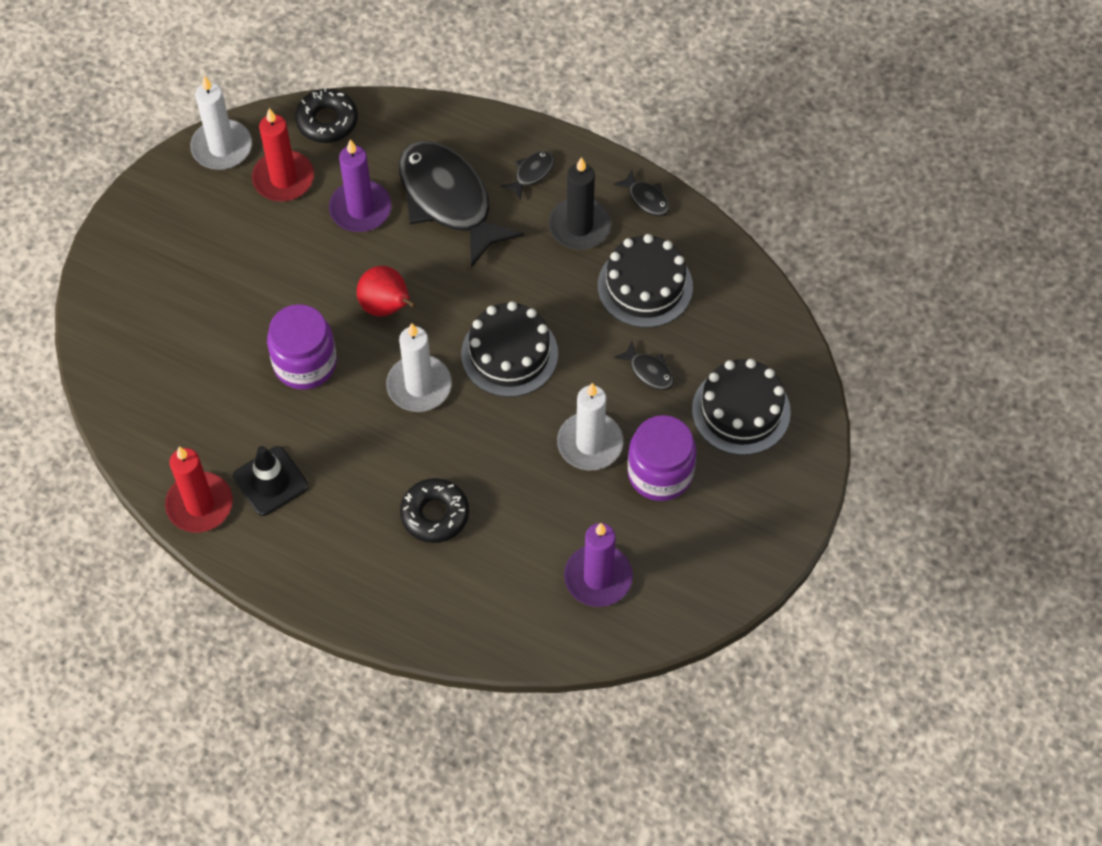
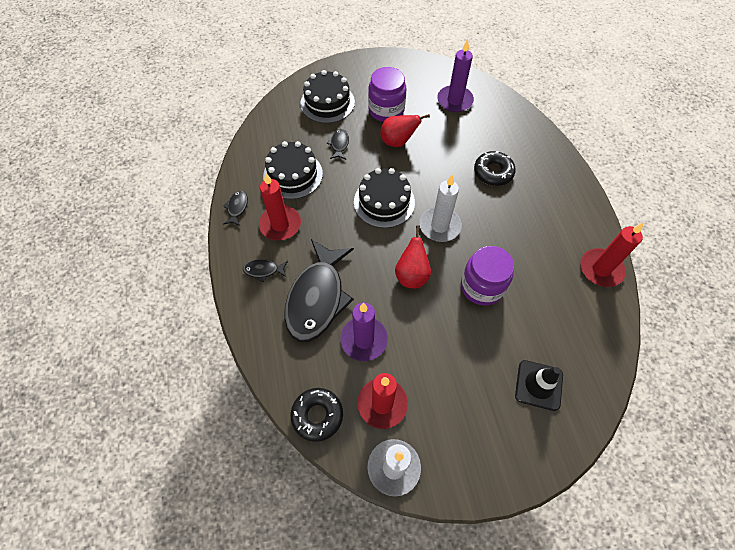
camera: 130 degrees left, 0 degrees up
black traffic cone [233,446,308,516] -> black traffic cone moved to [515,360,563,411]
black candle [549,157,611,250] -> red candle [259,173,301,241]
white candle [557,383,623,470] -> red pear [380,114,430,147]

